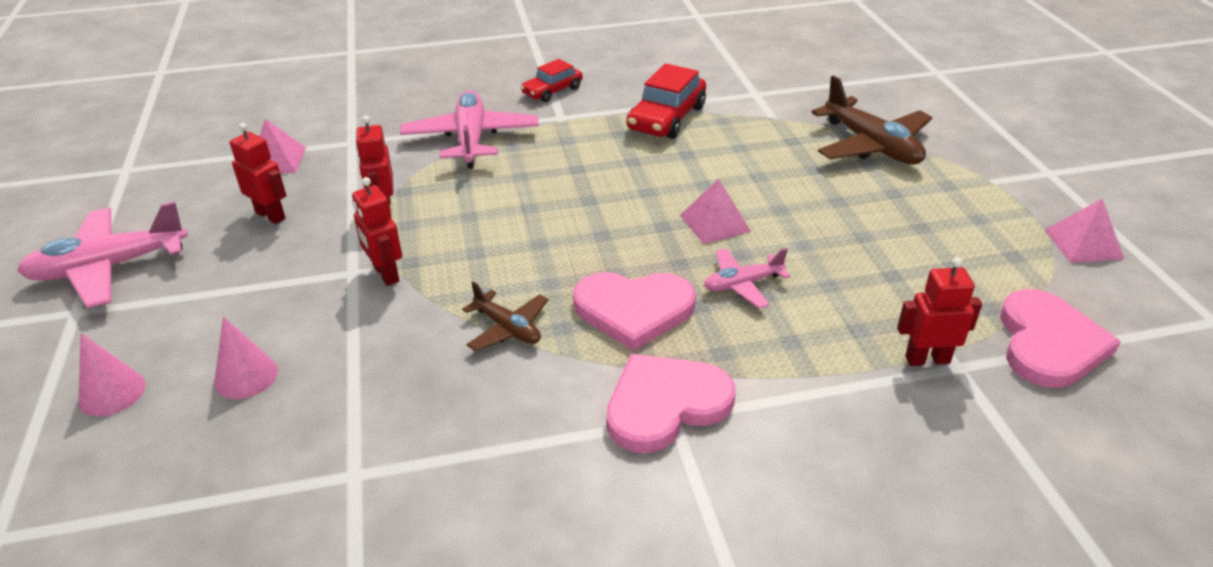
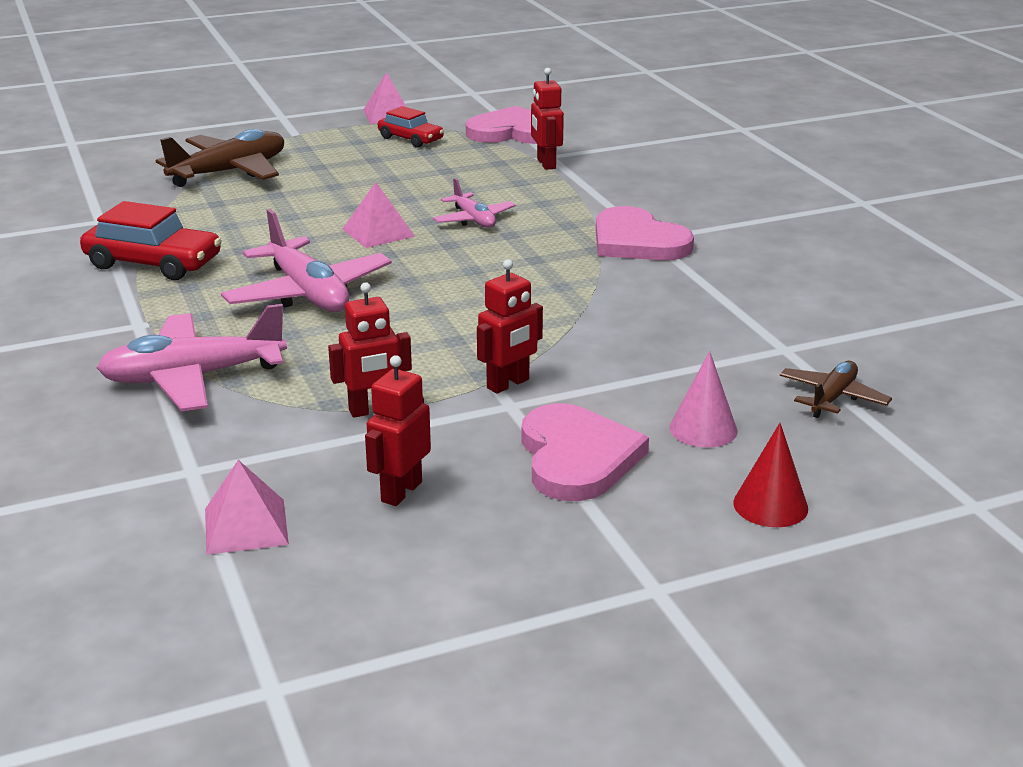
camera: 100 degrees left, 10 degrees down
pink plane [17,201,188,308] -> pink plane moved to [221,209,392,312]
pink cone [78,333,146,416] -> red cone [733,423,808,527]
brown plane [462,281,548,351] -> brown plane moved to [780,361,892,418]
red car [521,59,583,102] -> red car moved to [378,106,444,148]
pink heart [573,272,696,351] -> pink heart moved to [521,403,649,501]

